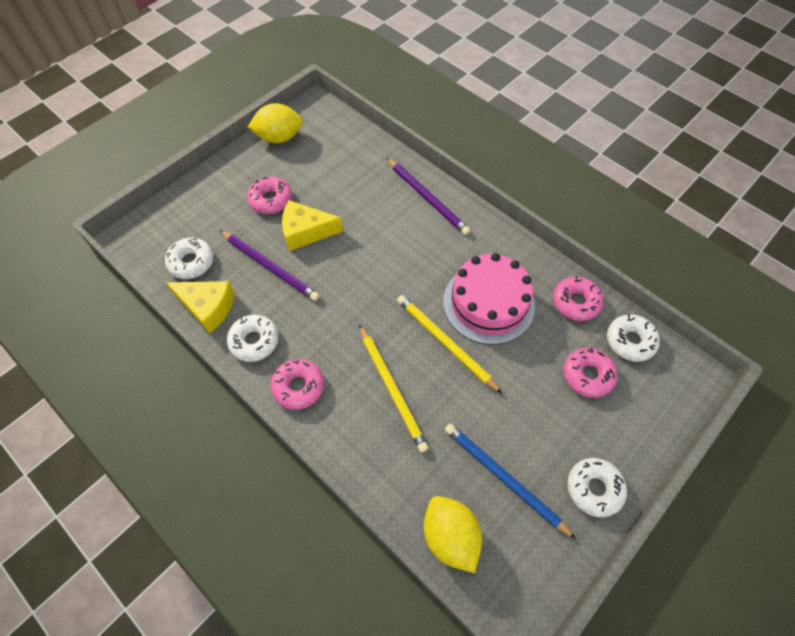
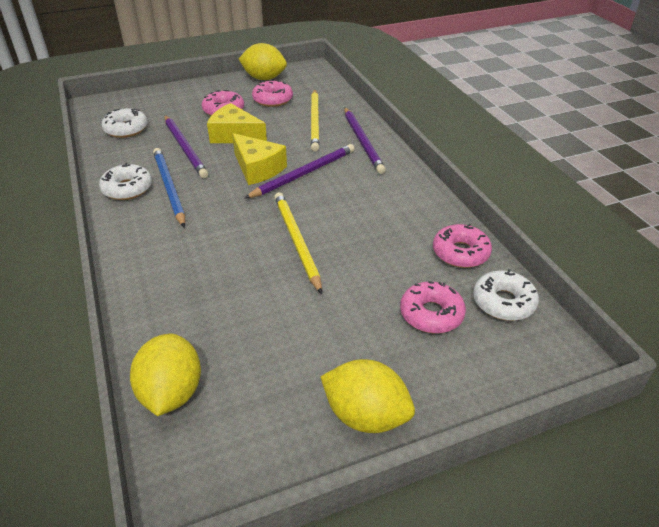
camera: 25 degrees right, 20 degrees down
yellow cheese [166,281,235,333] -> yellow cheese moved to [232,133,287,185]
pink donut [270,359,324,410] -> pink donut moved to [252,80,293,107]
yellow pencil [359,325,429,453] -> yellow pencil moved to [311,89,319,152]
pink cake [443,253,535,345] -> none
blue pencil [445,424,576,539] -> blue pencil moved to [153,148,185,227]
white donut [567,458,627,517] -> yellow lemon [320,359,415,433]
none -> purple pencil [244,144,355,199]

